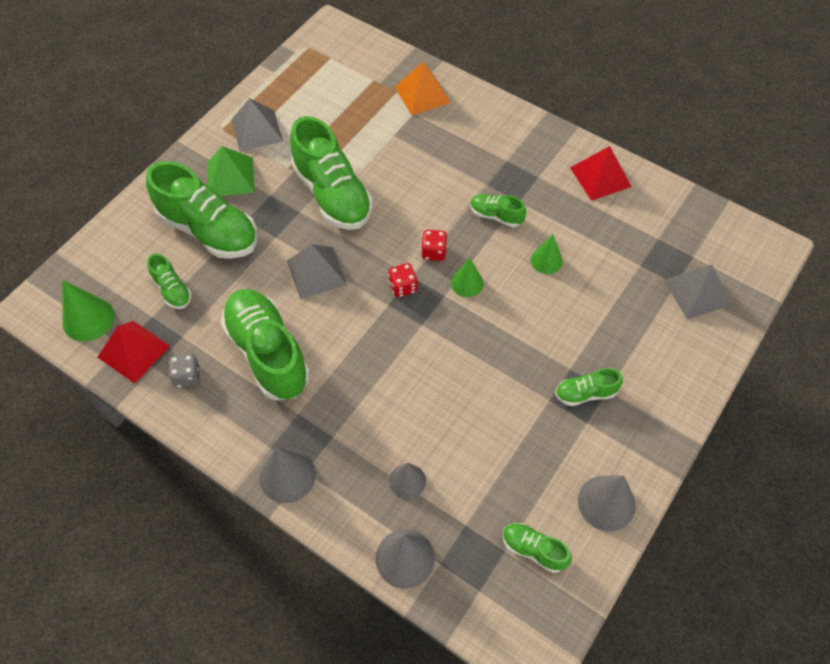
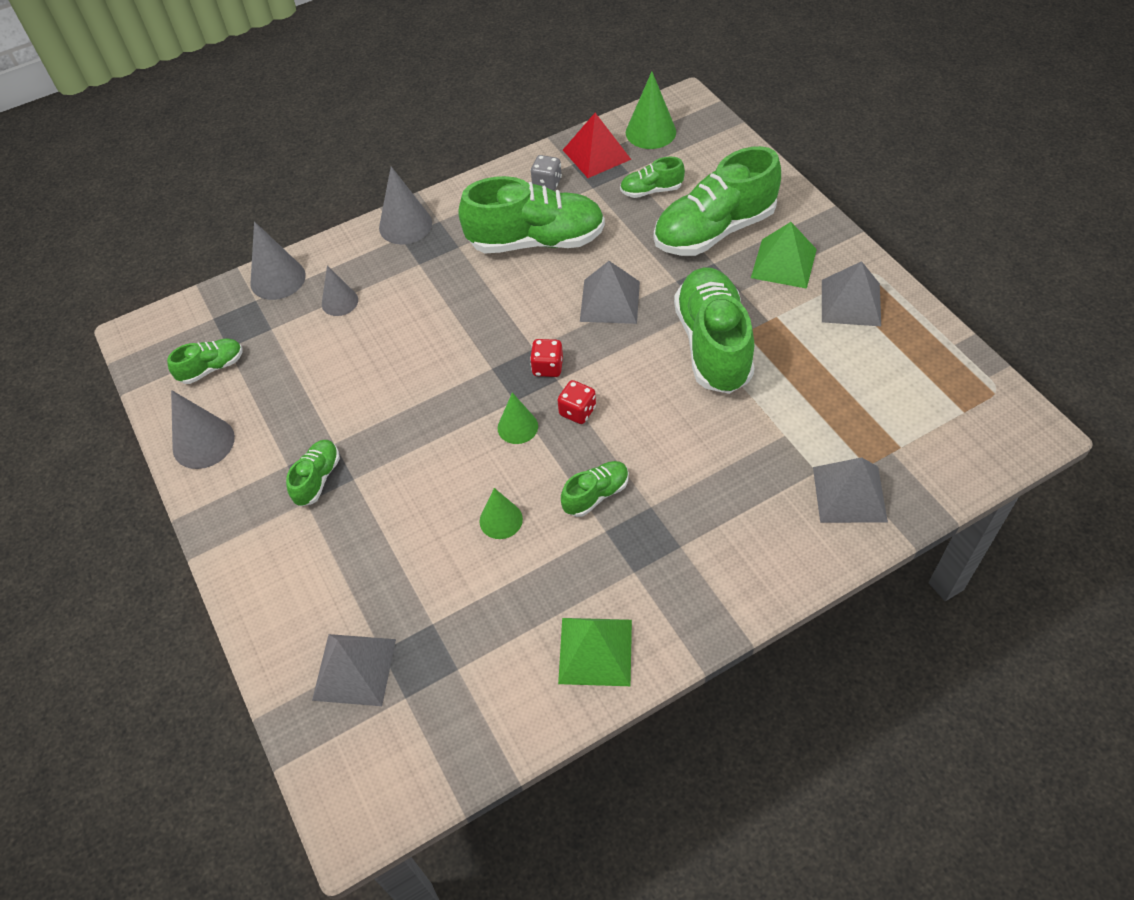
camera: 120 degrees right, 5 degrees down
green shoe [290,116,373,230] -> green shoe turned 90 degrees clockwise [674,267,755,394]
orange pyramid [395,62,451,115] -> grey pyramid [813,457,888,523]
red pyramid [570,146,632,201] -> green pyramid [558,618,632,686]

